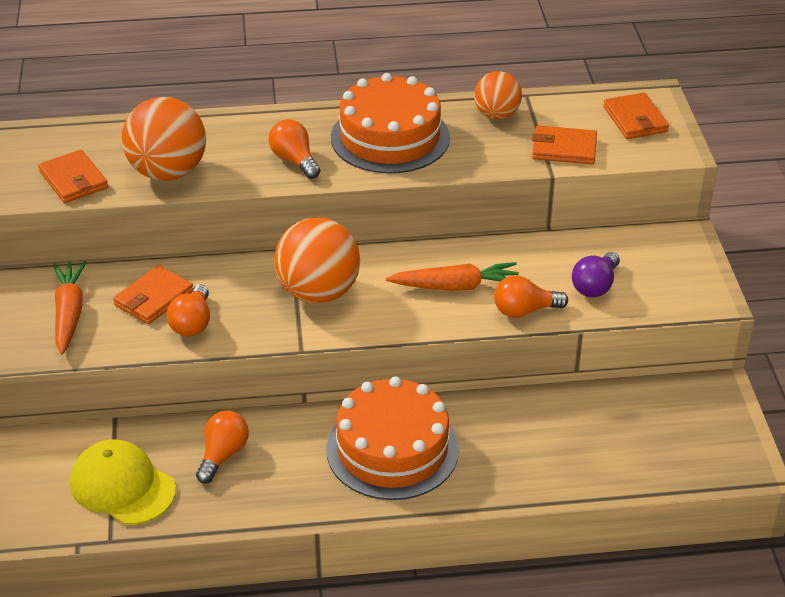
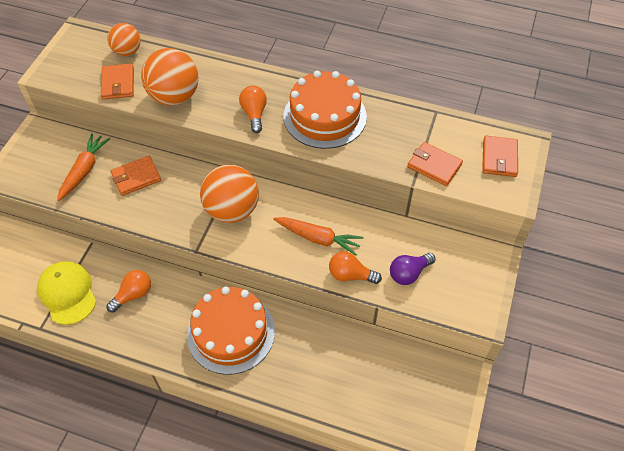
camera: 25 degrees right, 15 degrees up
orange light bulb [167,284,210,337] -> none
orange ball [474,71,522,120] -> orange ball moved to [107,23,141,56]

